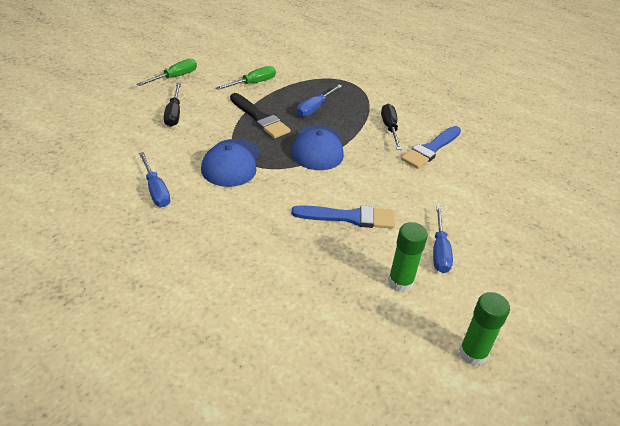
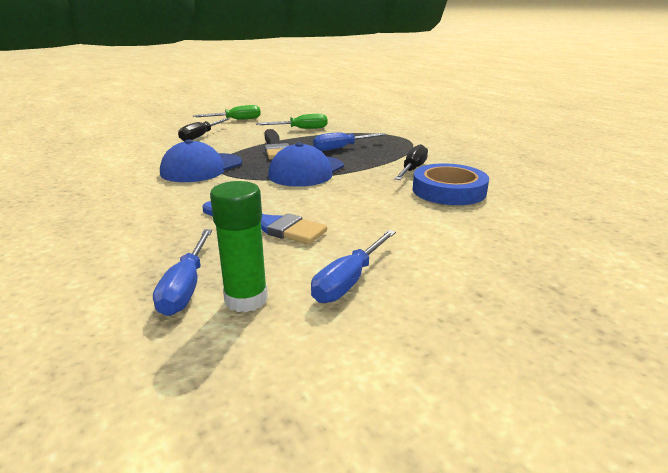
camera: 30 degrees right, 15 degrees down
blue screwdriver [139,152,170,207] -> blue screwdriver moved to [153,229,212,316]
blue brush [401,126,461,169] -> blue tape [413,163,489,205]
green glue stick [459,292,510,366] -> none

